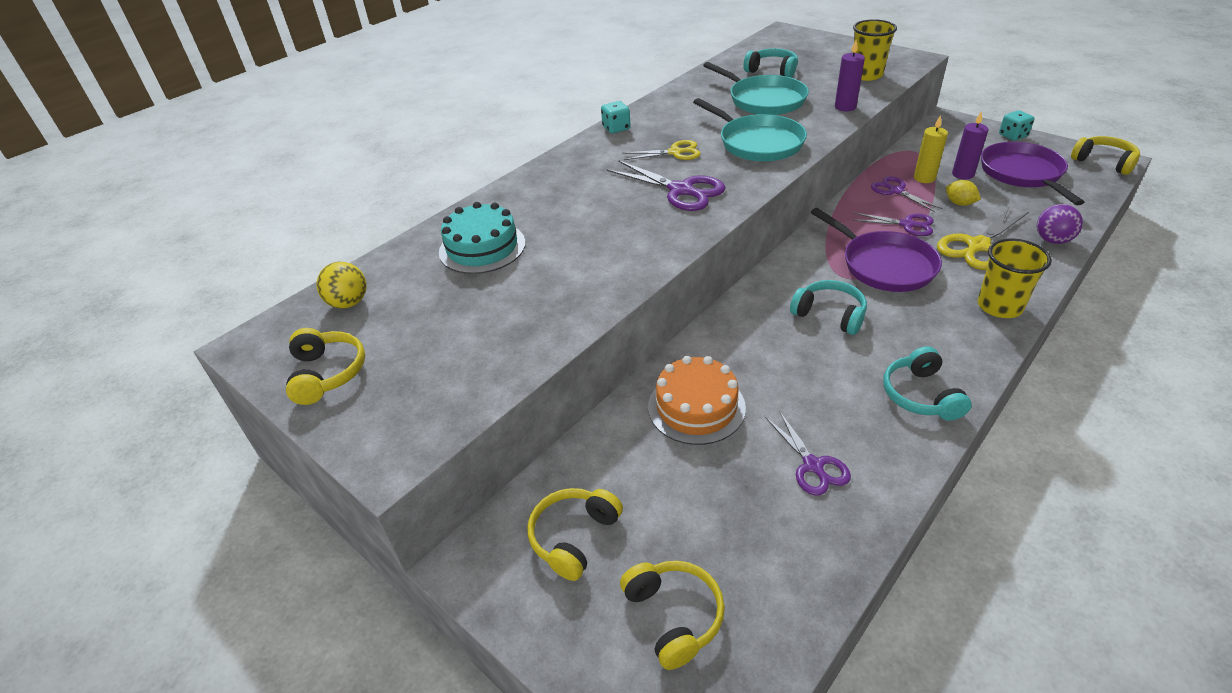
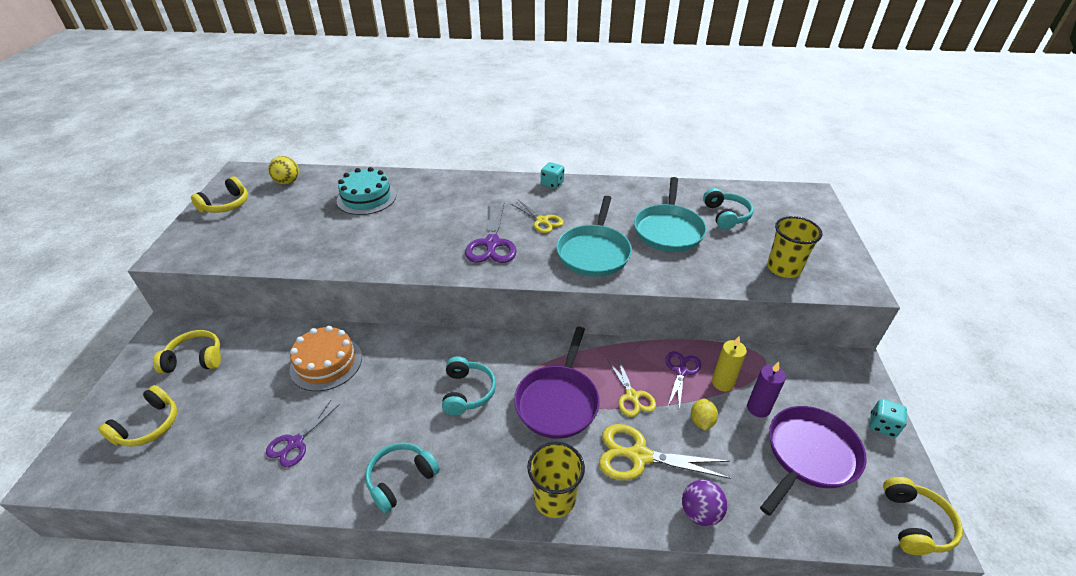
camera: 50 degrees right, 0 degrees up
purple candle [835,40,865,111] -> none
purple scissors [852,213,934,236] -> yellow scissors [607,358,656,417]

